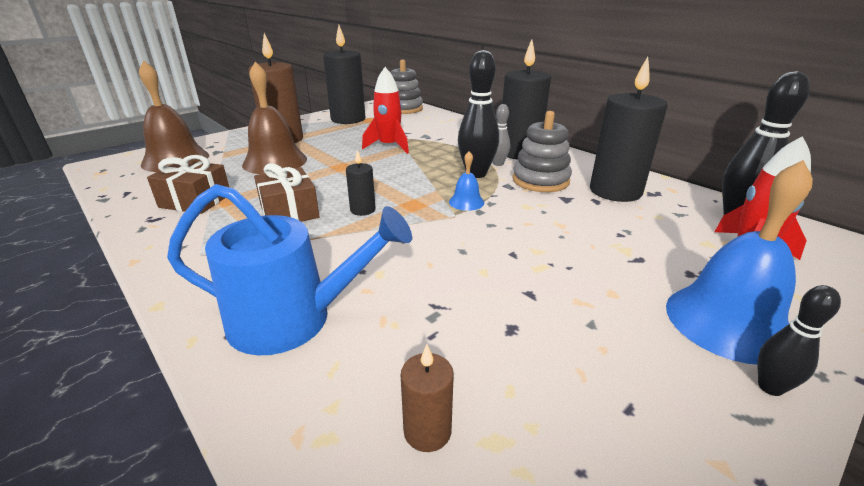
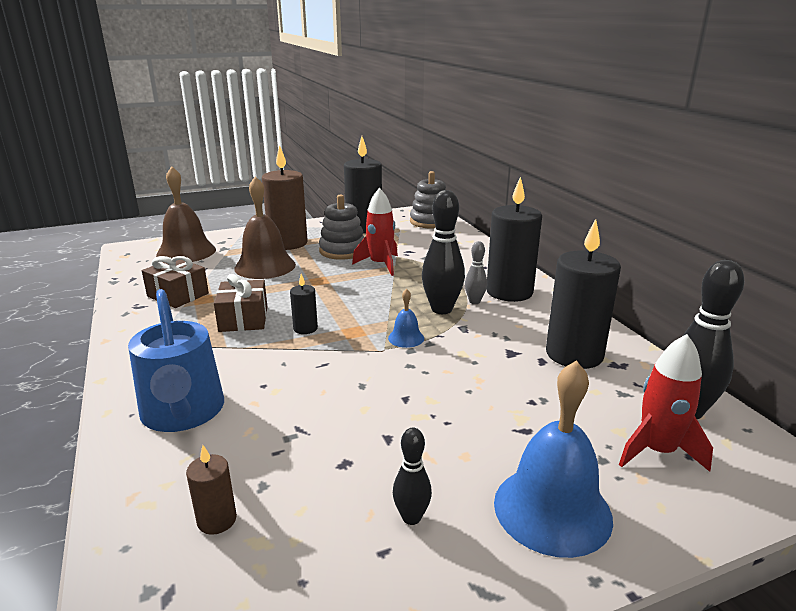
camera: 20 degrees right, 5 degrees down
blue watering can [167,184,412,355] -> blue watering can turned 45 degrees clockwise [128,289,224,432]
grey stacking toy [512,111,572,192] -> grey stacking toy moved to [319,194,364,260]
black bowling pin [758,285,841,396] -> black bowling pin moved to [393,428,432,525]

